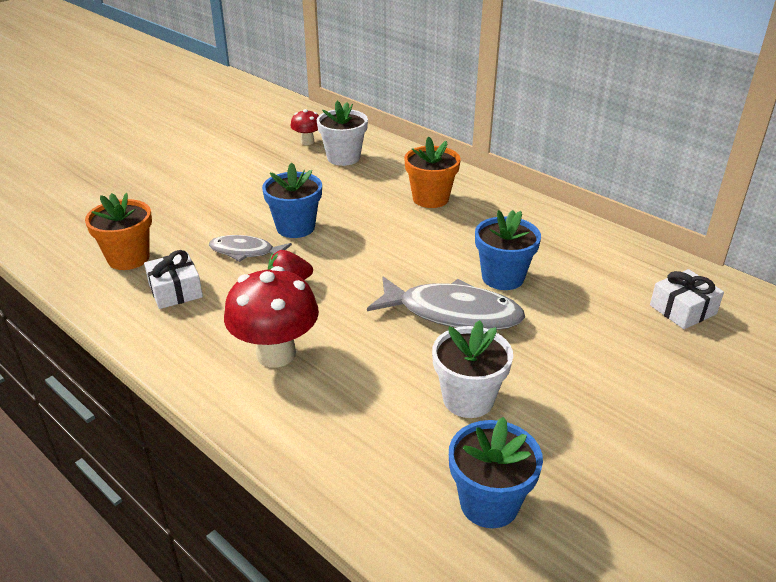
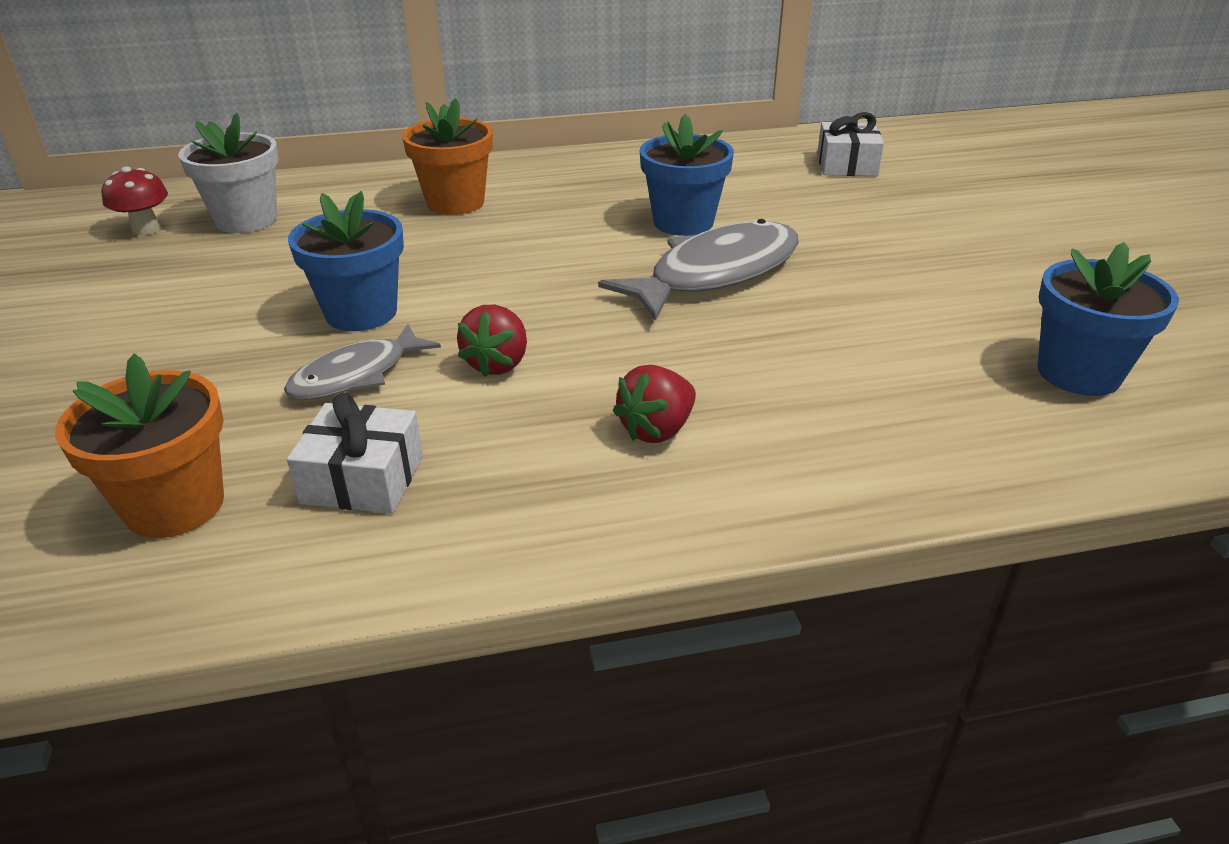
camera: 55 degrees left, 0 degrees up
red mushroom [224,266,319,367] -> red strawberry [613,365,696,443]
white flower pot [432,320,513,418] -> none

